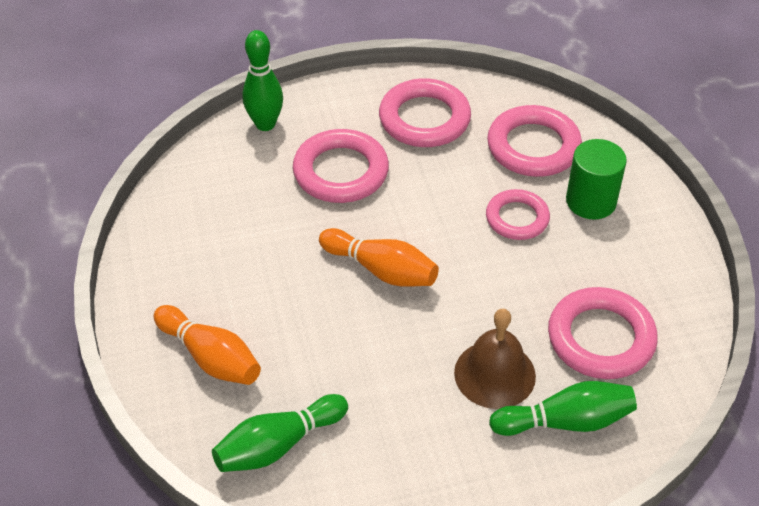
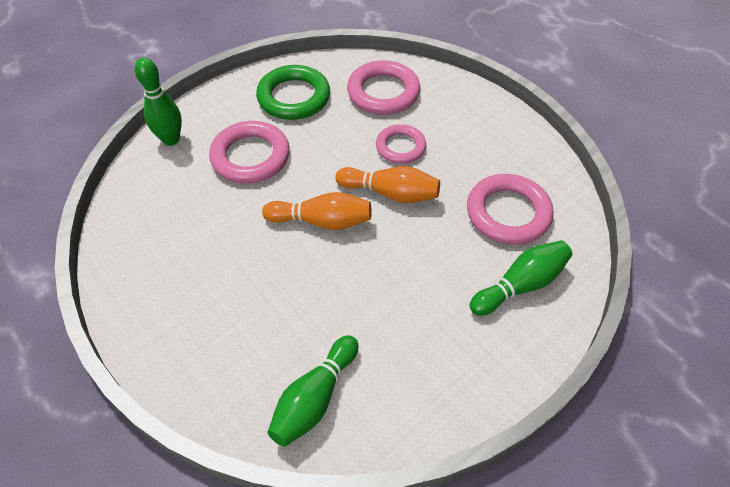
camera: 25 degrees left, 5 degrees up
orange bowling pin [154,305,261,385] -> orange bowling pin moved to [335,166,440,203]
pink ring [379,78,471,147] -> green ring [256,65,330,120]
brown bell [454,309,536,409] -> none
green cylinder [566,139,627,220] -> none

